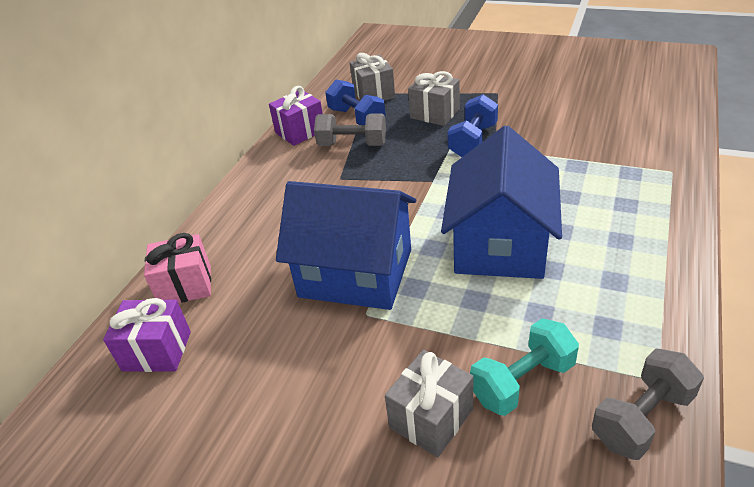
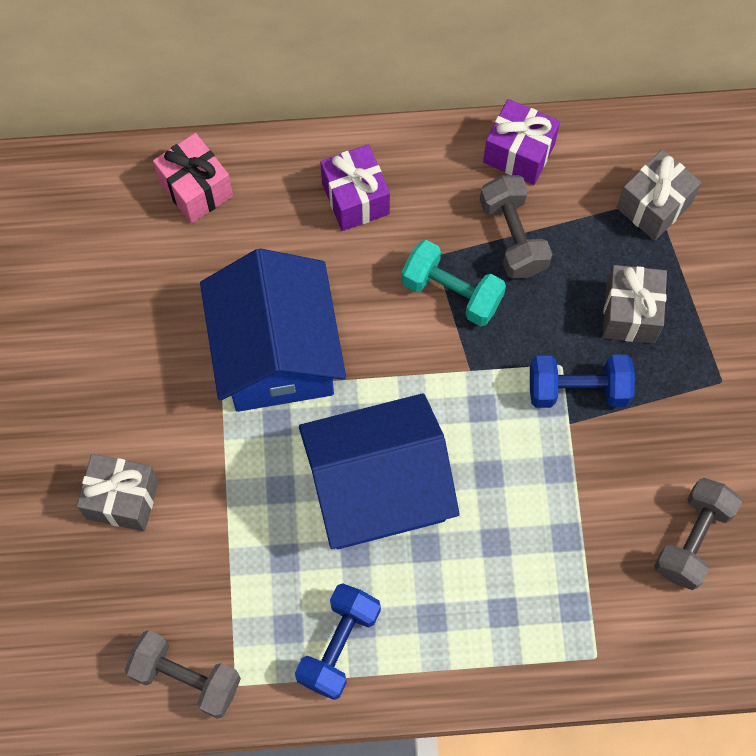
camera: 60 degrees right, 30 degrees up
purple gift [103,298,191,372] -> purple gift moved to [320,144,390,231]
blue dumbbell [325,80,386,125] -> blue dumbbell moved to [295,583,381,700]
turquoise dumbbell [470,318,579,416] -> turquoise dumbbell moved to [401,240,506,327]
none -> grey dumbbell [654,478,742,590]

